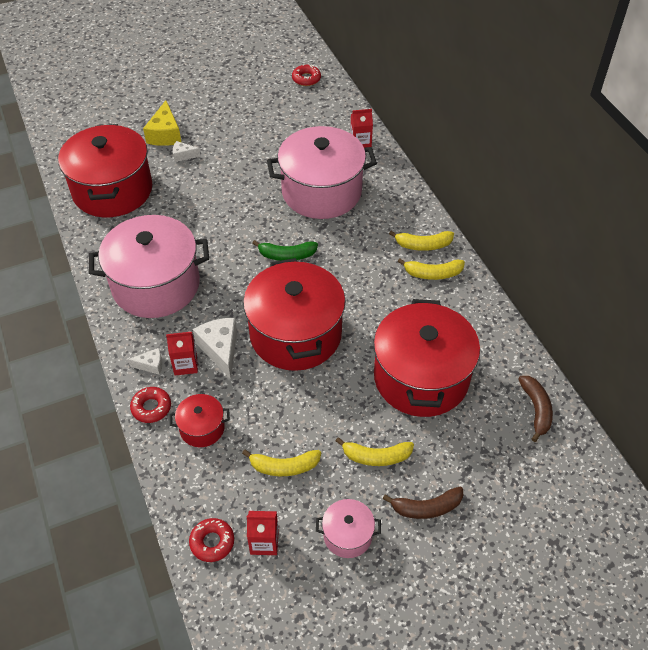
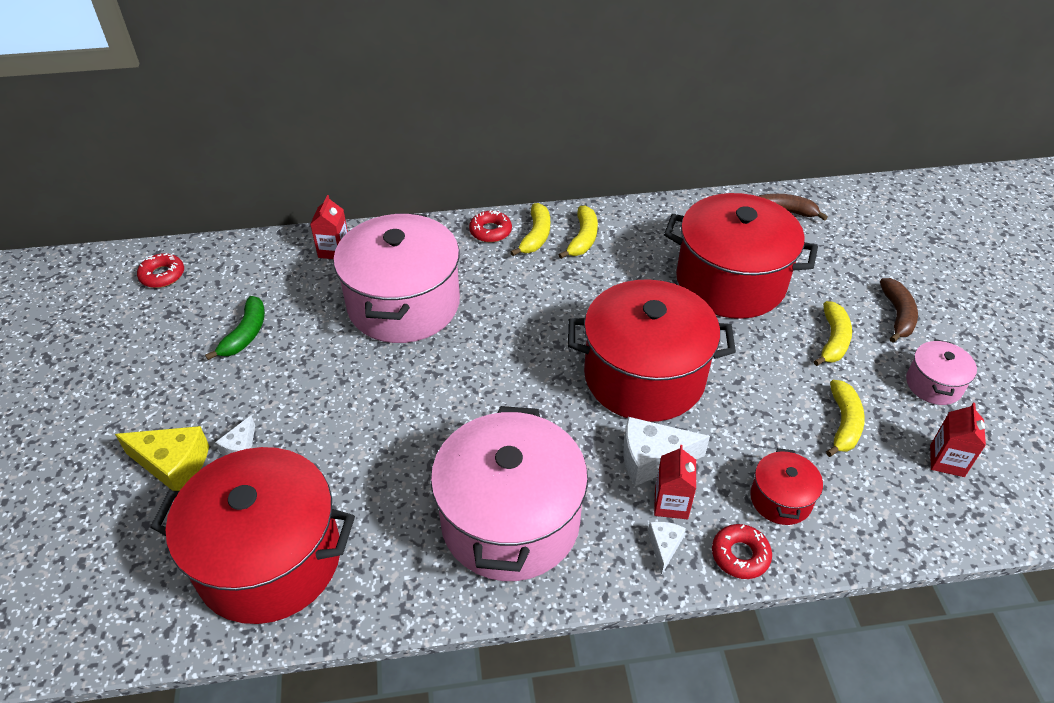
camera: 75 degrees left, 5 degrees down
red donut [189,518,234,562] -> red donut moved to [469,210,512,243]
green banana [252,240,318,261] -> green banana moved to [205,296,265,360]

